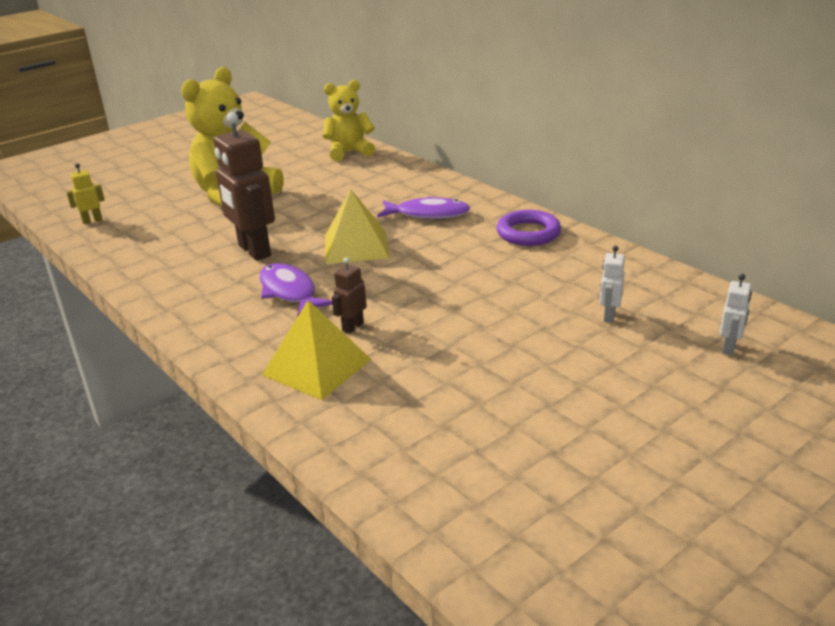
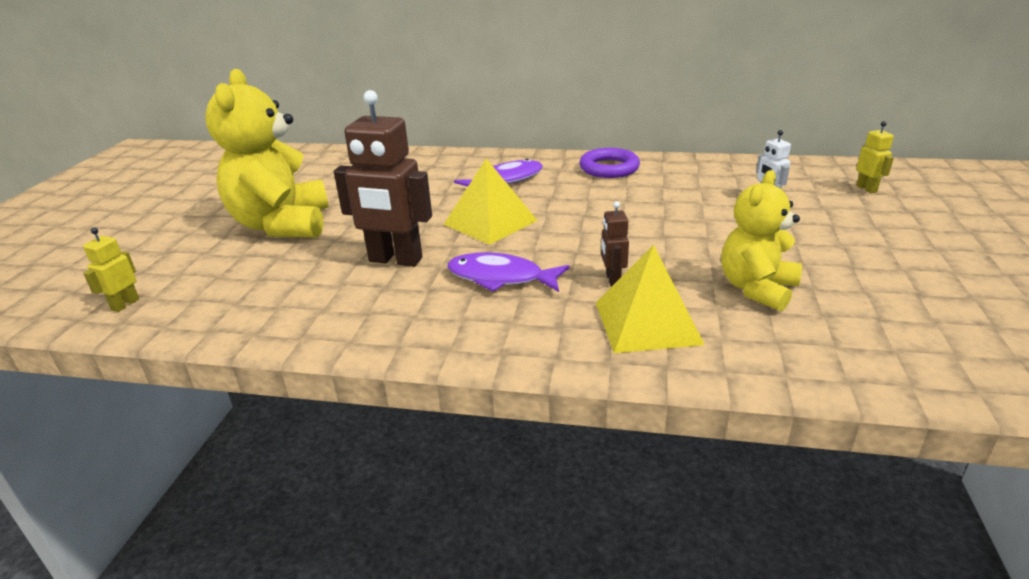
camera: 40 degrees left, 0 degrees up
yellow teddy bear [323,80,375,161] -> yellow teddy bear moved to [721,170,802,311]
white robot [720,274,752,355] -> yellow robot [856,121,894,193]

